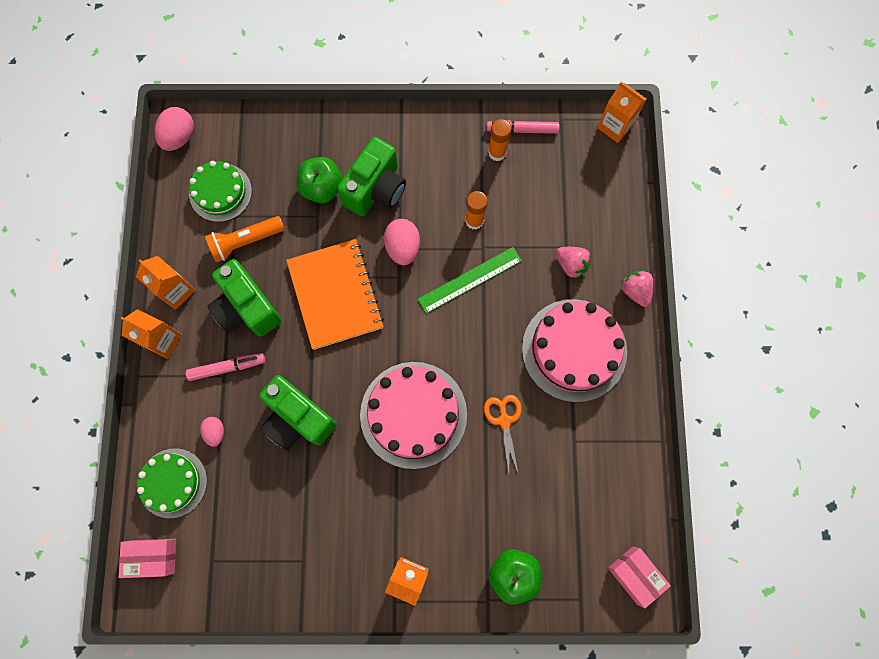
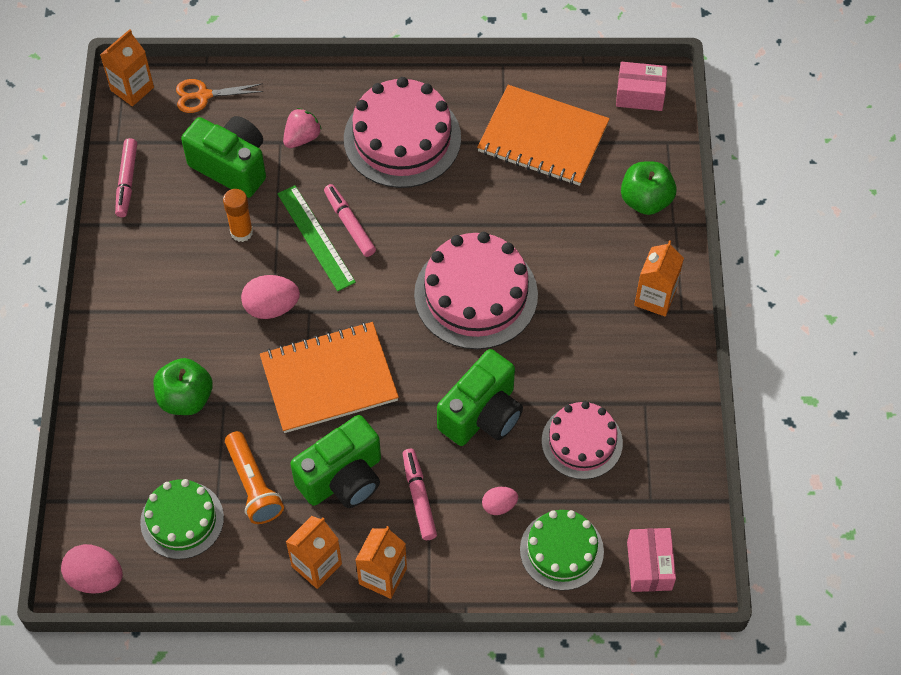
camera: 90 degrees left, 15 degrees down
green camera [337,137,406,216] -> green camera moved to [181,116,266,198]
orange scissors [484,395,522,474] -> orange scissors moved to [176,79,264,113]
orange glue stick [488,119,511,161] -> none
pink box [608,547,671,609] -> pink box turned 45 degrees clockwise [616,62,667,111]
pink strawberry [621,270,653,307] -> none
none -> pink marker [324,184,376,257]
none -> orange notebook [477,85,610,186]
none -> pink cake [542,401,623,479]

